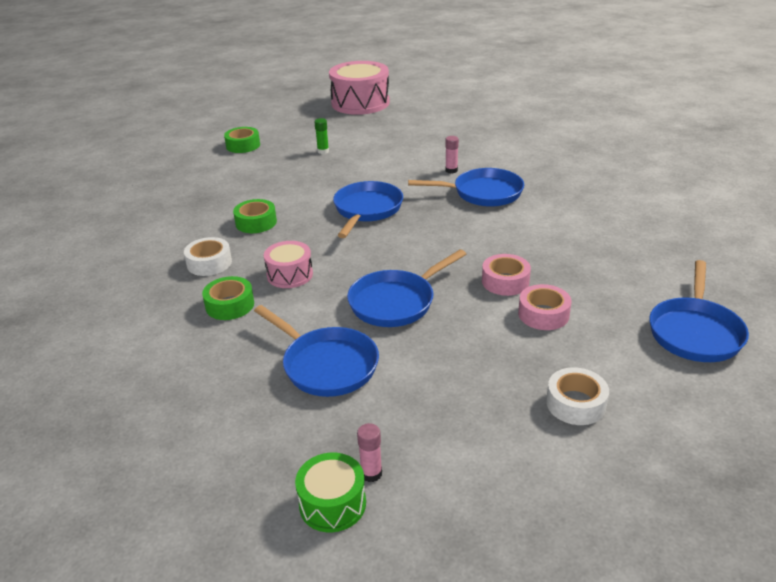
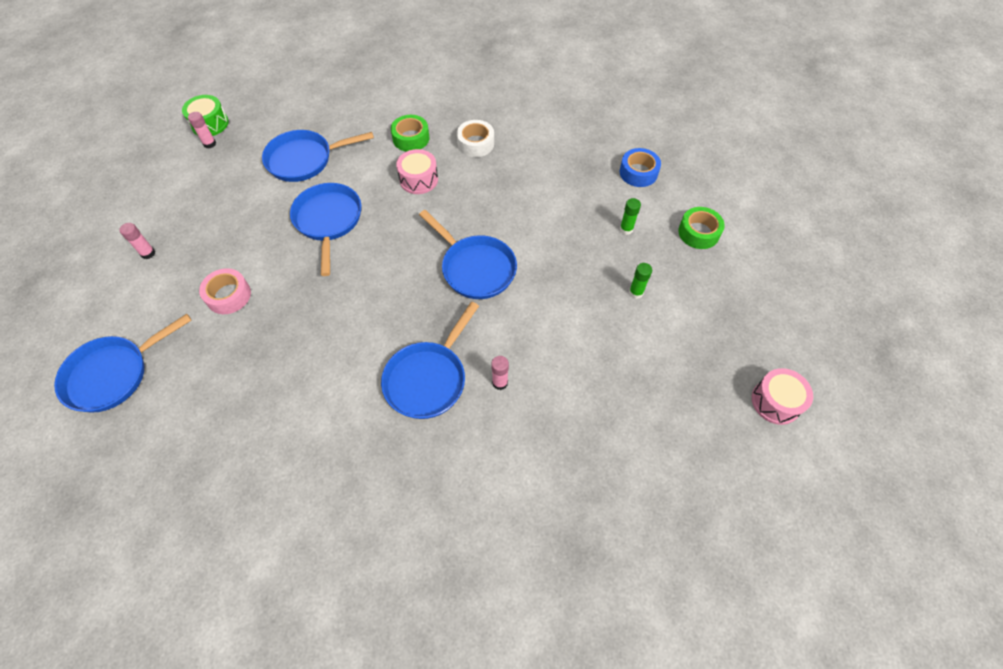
camera: 120 degrees right, 25 degrees up
green tape [233,199,277,233] -> none
pink drum [329,61,390,115] -> pink drum [752,368,813,425], size x0.52
pink tape [482,254,531,296] -> none
white tape [546,367,609,425] -> pink glue stick [119,223,156,259]
blue pan [649,260,749,362] -> blue pan turned 90 degrees counterclockwise [54,314,192,413]
none -> blue tape [620,148,661,187]
none -> green glue stick [620,198,641,235]

